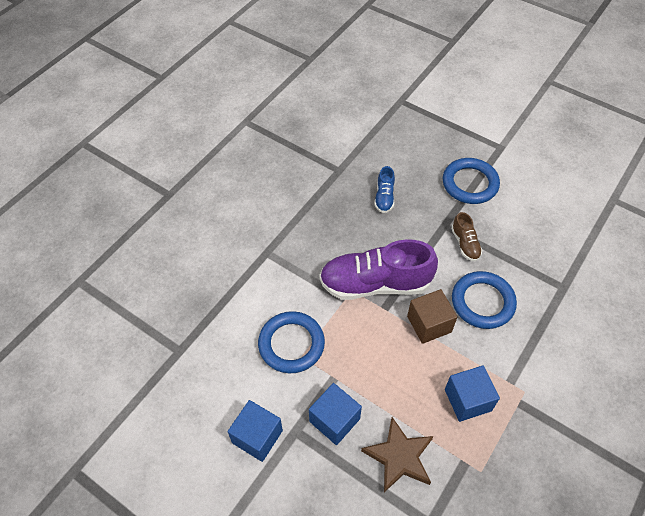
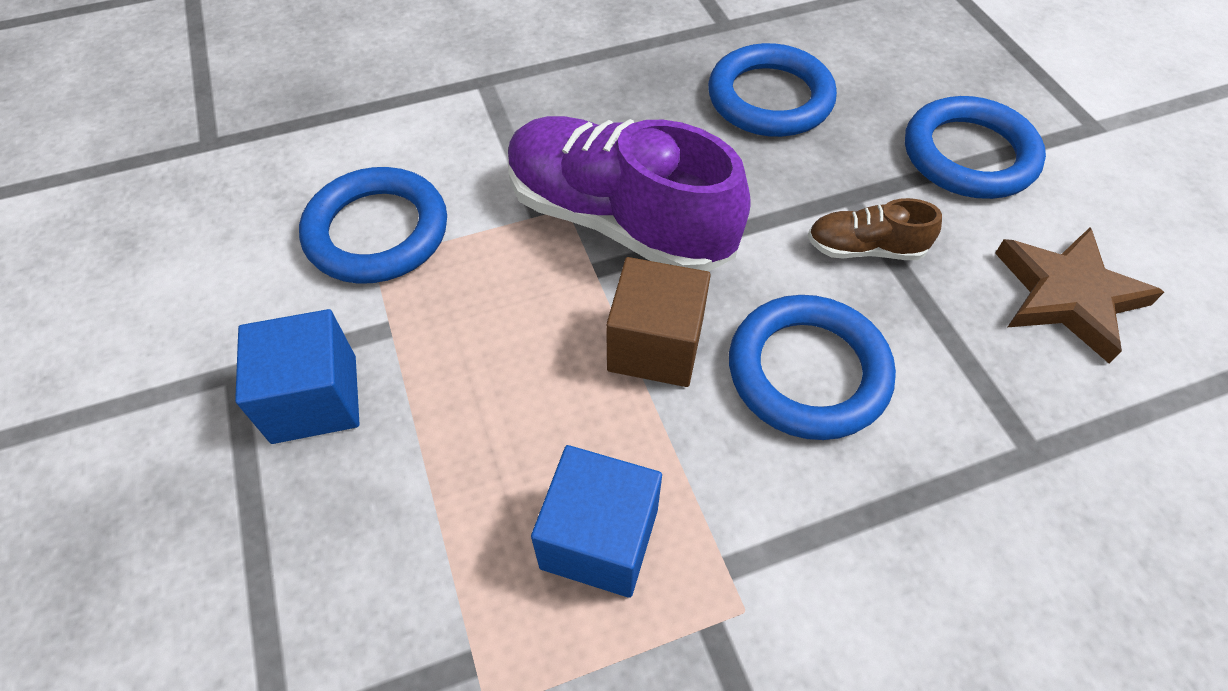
camera: 35 degrees right, 0 degrees up
blue cube [228,400,283,462] -> none
brown star [361,417,434,492] -> brown star moved to [995,227,1164,363]
blue shoe [374,166,395,213] -> blue ring [708,43,837,137]
brown shoe [451,212,483,261] -> brown shoe turned 75 degrees clockwise [807,198,942,260]

